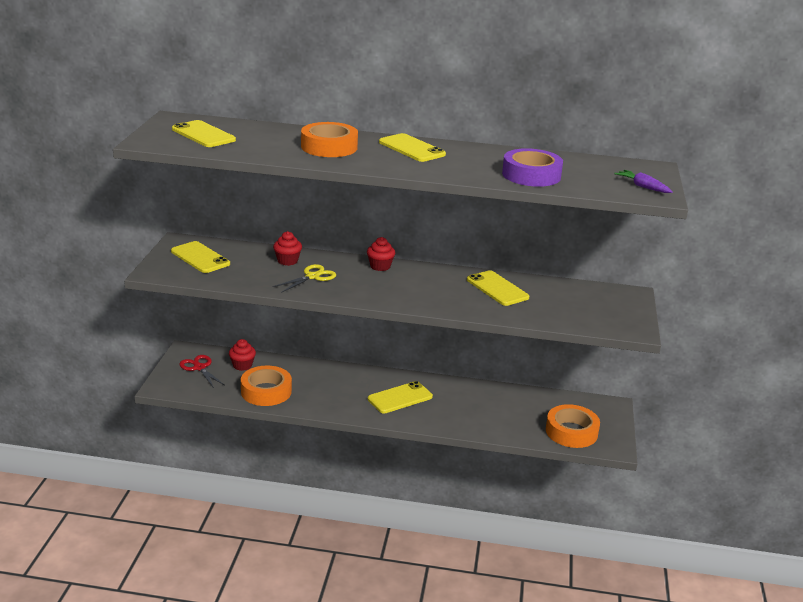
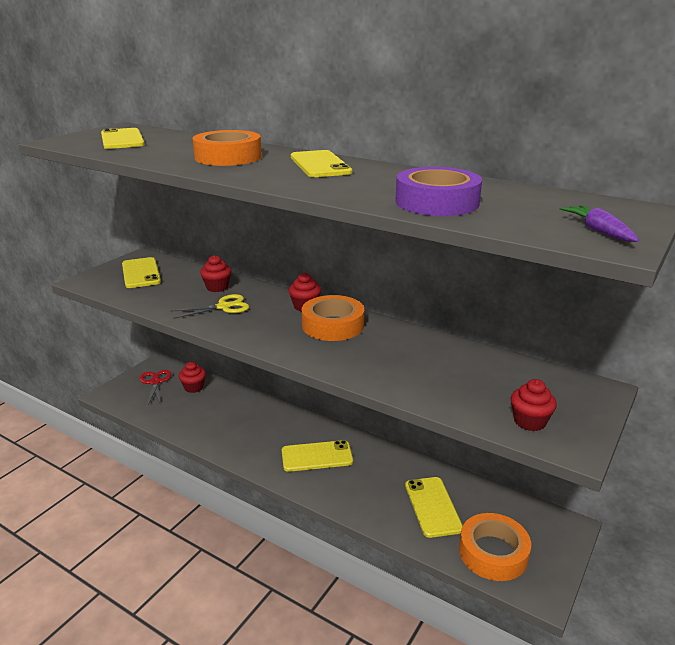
camera: 25 degrees right, 0 degrees up
orange tape [241,366,292,406] -> orange tape moved to [302,295,364,341]
yellow phone [467,270,529,306] -> yellow phone moved to [405,477,463,538]
none -> red cupcake [510,379,557,431]

